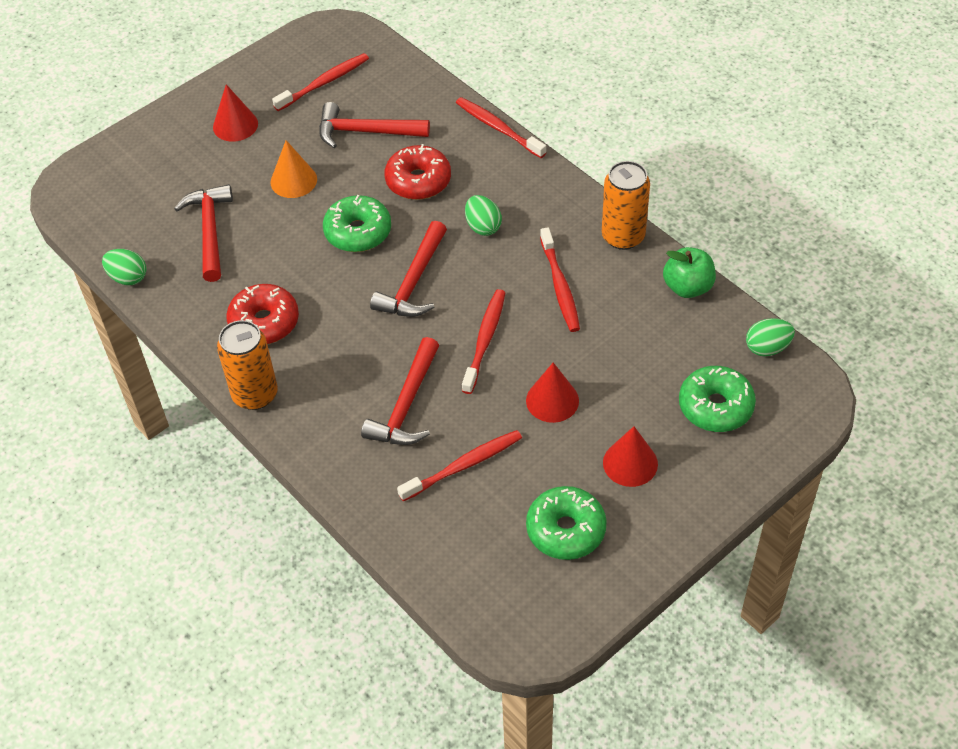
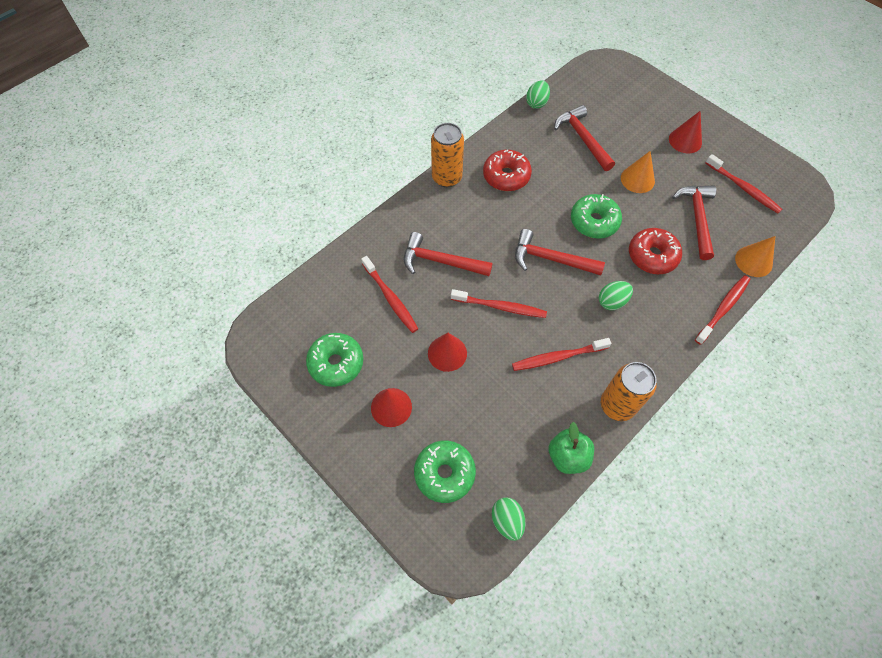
camera: 85 degrees right, 10 degrees up
red hammer [174,184,233,282] -> red hammer turned 105 degrees counterclockwise [554,105,615,171]
none -> orange cone [735,236,775,277]

